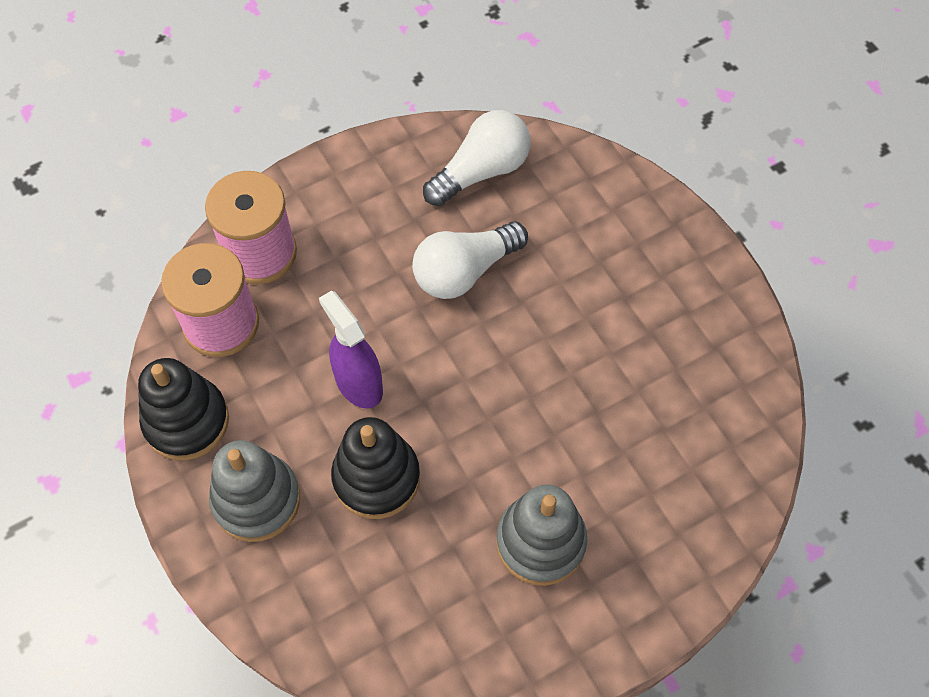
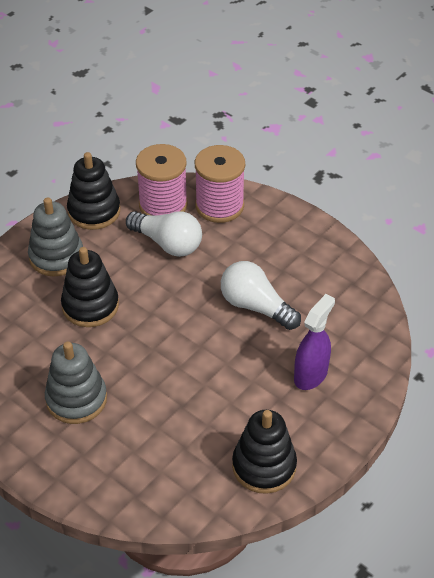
camera: 70 degrees right, 15 degrees down
purple spray bottle [319,290,383,409] -> purple spray bottle moved to [294,294,335,390]
white light bulb [423,110,530,206] -> white light bulb moved to [126,211,202,257]
none -> black stacking toy [232,410,297,494]

